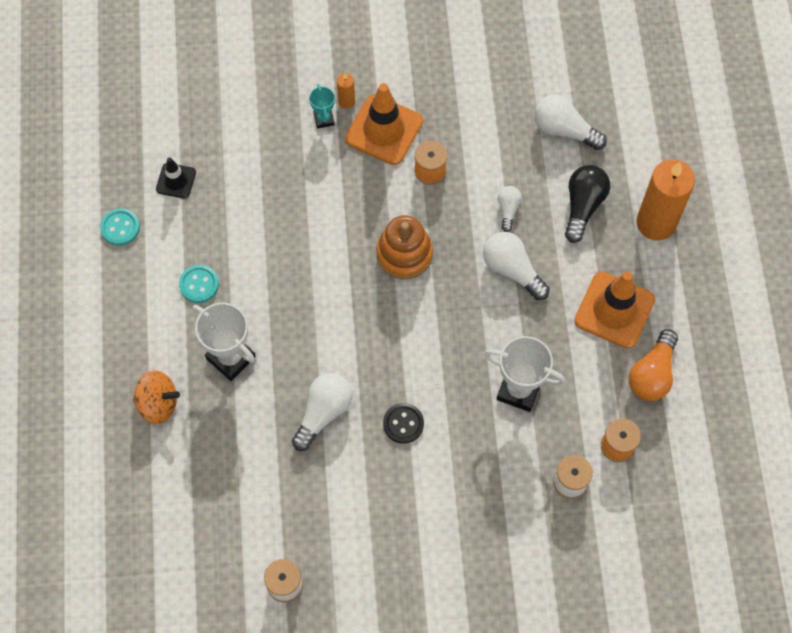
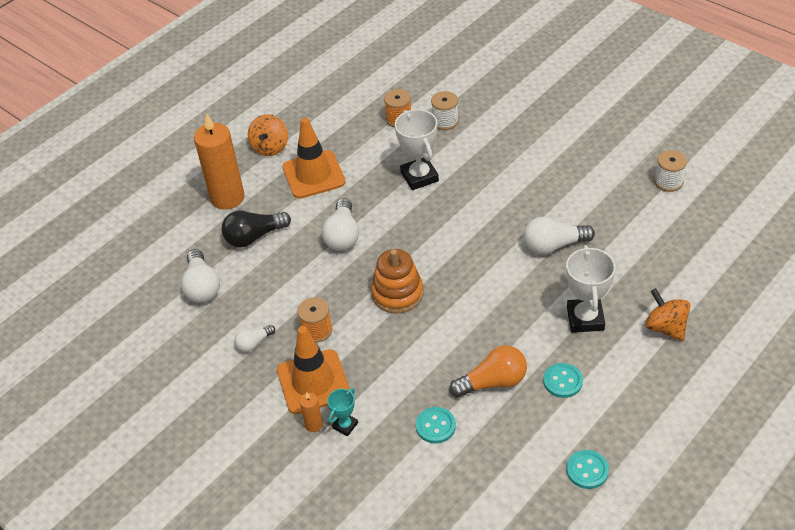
camera: 130 degrees left, 20 degrees down
black traffic cone [156,157,196,199] -> none
black button [383,403,424,444] -> none
white light bulb [498,186,522,232] -> white light bulb moved to [235,325,275,352]
orange light bulb [629,329,678,401] -> orange light bulb moved to [450,345,527,397]
none -> orange spinning top [248,114,288,156]
none -> turquoise button [416,407,456,444]

